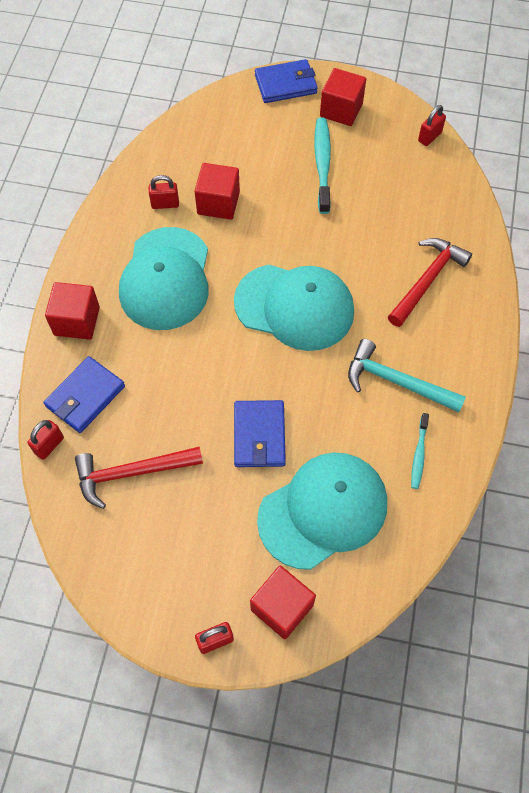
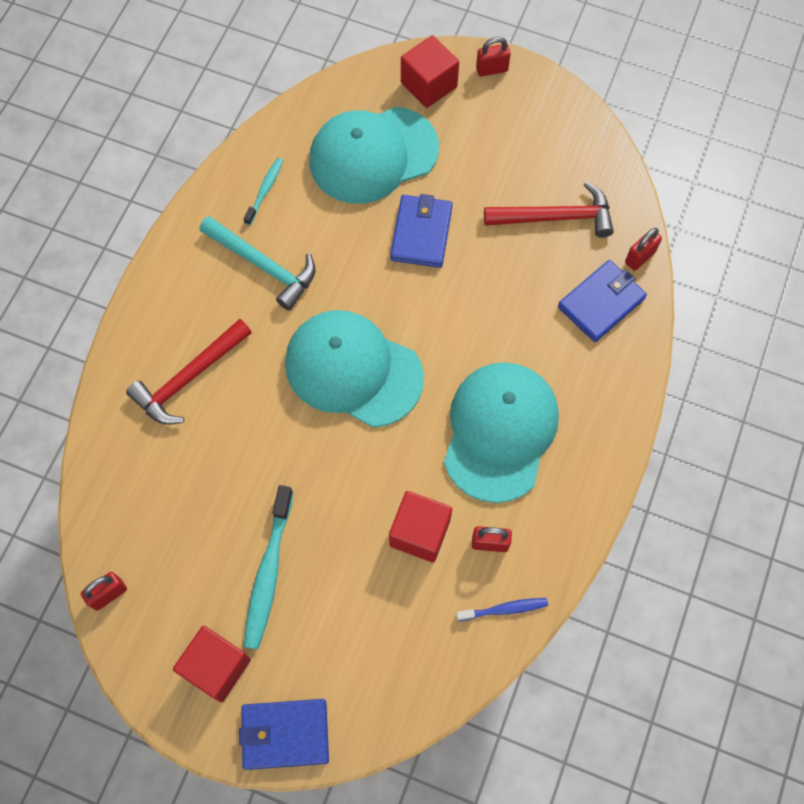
camera: 170 degrees left, 5 degrees up
red cube [45,282,100,340] -> none
none -> blue toothbrush [456,598,548,621]

